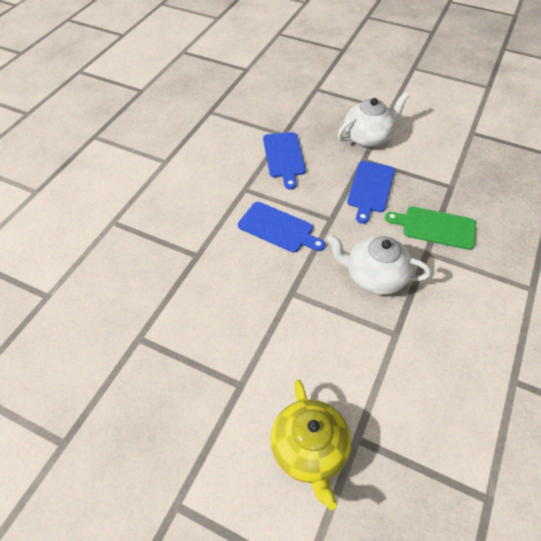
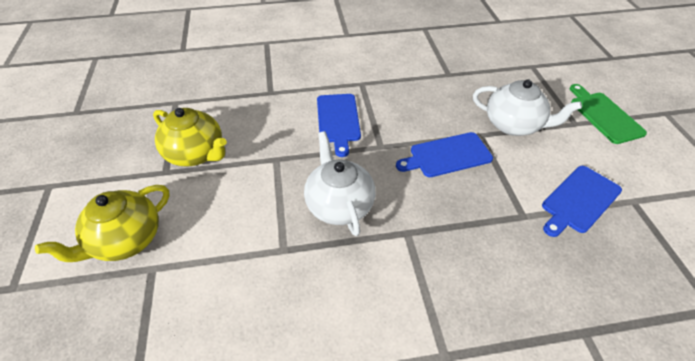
camera: 55 degrees right, 5 degrees down
blue cutting board [263,132,306,189] -> blue cutting board moved to [542,166,622,237]
green cutting board [385,206,476,250] -> green cutting board moved to [570,84,647,144]
none -> yellow teapot [153,108,227,166]

